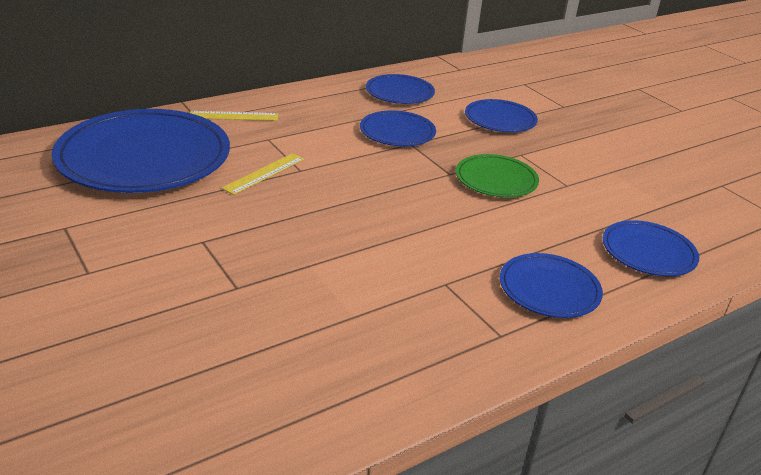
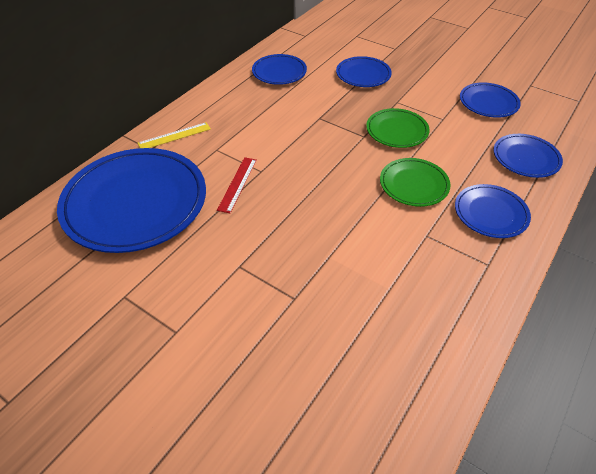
camera: 20 degrees left, 15 degrees up
yellow ruler [222,153,304,195] -> red ruler [217,157,257,213]
blue plate [360,110,436,146] -> blue plate moved to [460,82,521,118]
none -> green plate [380,158,451,207]

